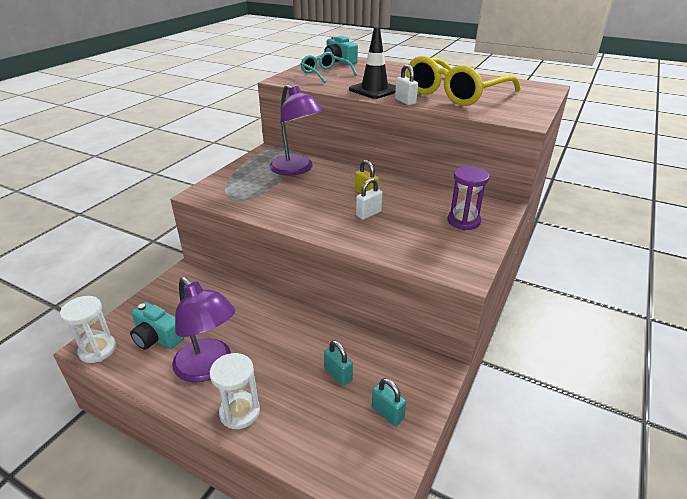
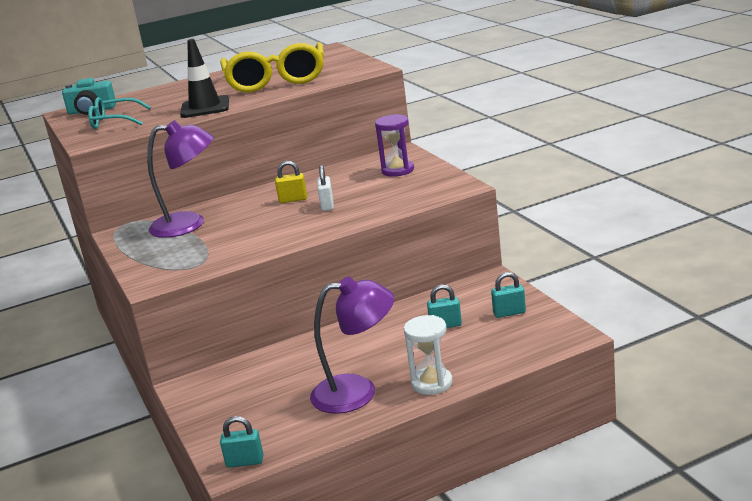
camera: 50 degrees left, 10 degrees down
white hourglass [60,296,116,363] -> turquoise padlock [220,416,264,468]
turquoise camera [130,302,184,350] -> none
white padlock [395,64,418,105] -> none

